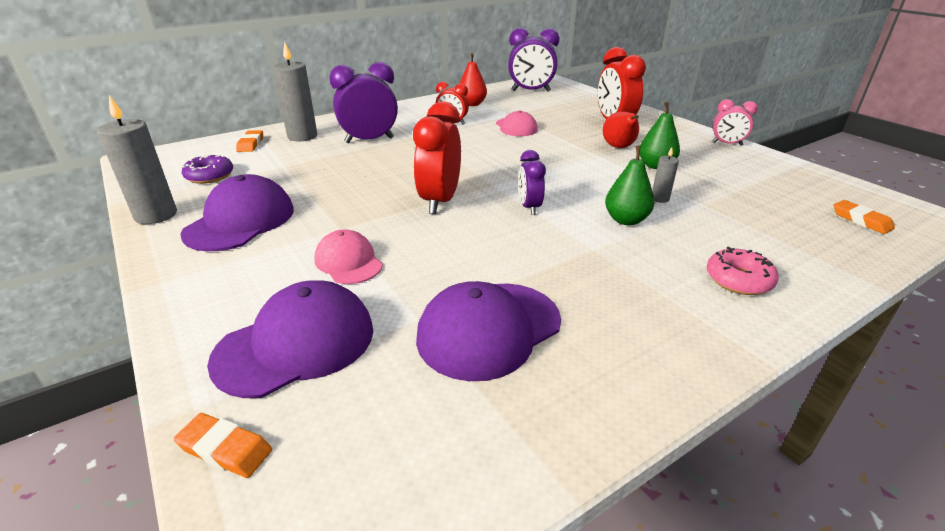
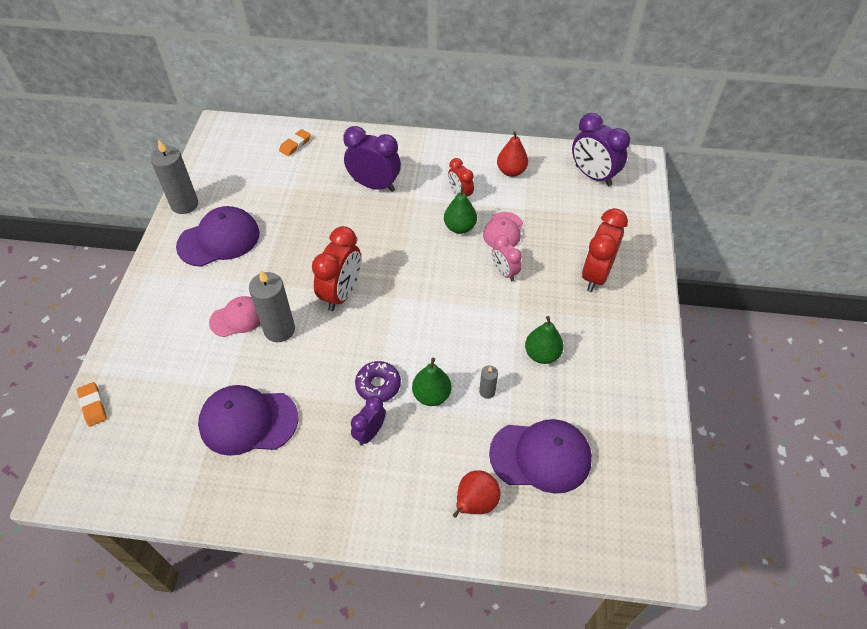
camera: 40 degrees right, 20 degrees up
purple donut [182,154,233,184] -> purple donut moved to [355,361,401,402]
purple cap [207,280,373,398] -> purple cap moved to [489,419,592,494]
grey candle [273,42,317,141] -> grey candle moved to [249,270,295,342]
pink cap [315,229,383,284] -> pink cap turned 60 degrees clockwise [209,296,260,337]
red clock [413,101,461,214] -> red clock turned 150 degrees clockwise [312,226,361,311]
purple clock [519,150,546,215] -> purple clock moved to [351,396,386,446]
red pear [603,112,639,148] -> red pear moved to [453,471,501,518]
pink donut [707,247,779,295] -> none
pink clock [712,99,758,146] -> pink clock moved to [492,235,522,281]
orange eraser [834,200,895,234] -> none
none -> green pear [444,186,477,234]

